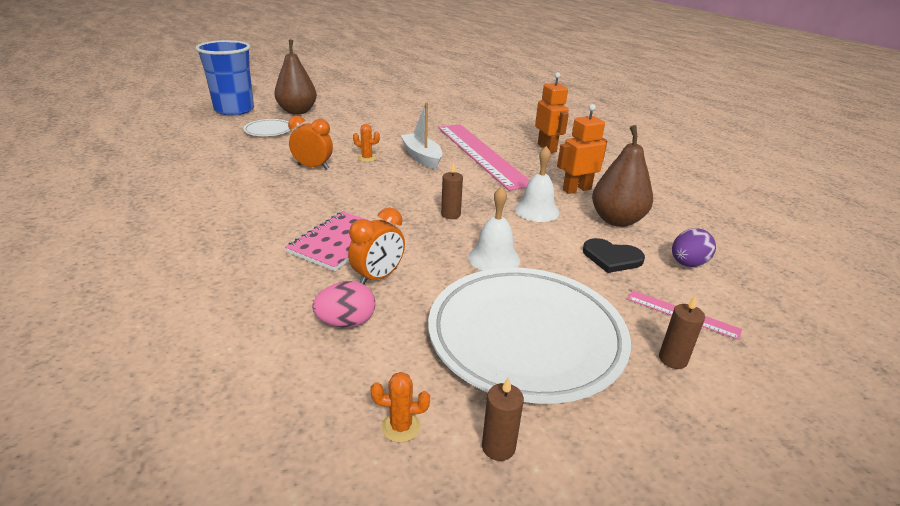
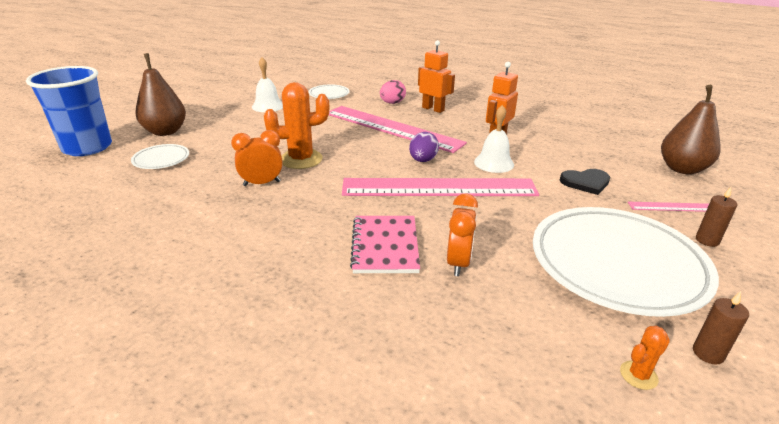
camera: 30 degrees left, 0 degrees up
pink egg [312,281,375,328] -> pink egg moved to [380,80,406,104]
orange cactus [353,124,380,162] -> orange cactus [264,82,329,169], size x2.13
white boat [400,102,442,169] -> none
brown candle [441,162,463,219] -> pink ruler [342,178,539,196]
white bell [468,186,520,271] -> white bell moved to [252,57,283,112]
brown pear [592,125,653,227] -> brown pear moved to [661,85,721,175]
purple egg [672,229,716,267] -> purple egg moved to [409,132,439,162]
none -> white plate [309,84,349,99]

